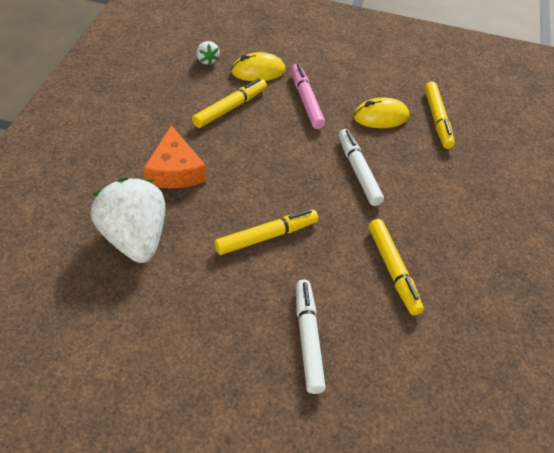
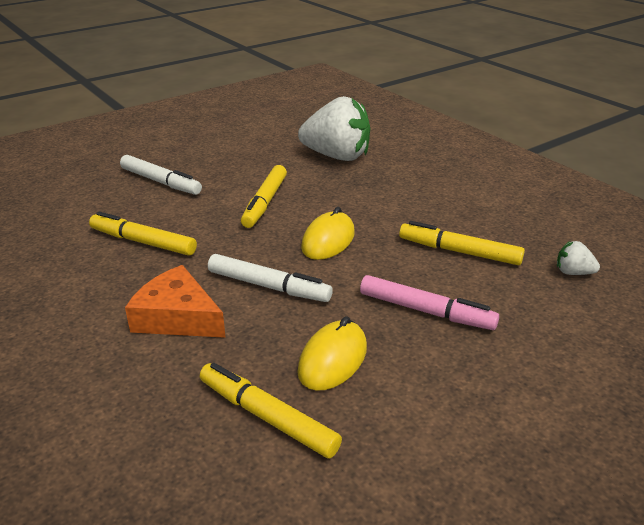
camera: 135 degrees right, 15 degrees down
orange cheese [143,125,206,188] -> orange cheese moved to [125,265,226,338]
yellow marker [192,78,267,128] -> yellow marker turned 120 degrees clockwise [399,221,525,265]
yellow mouse [231,52,285,81] -> yellow mouse moved to [301,207,355,260]

